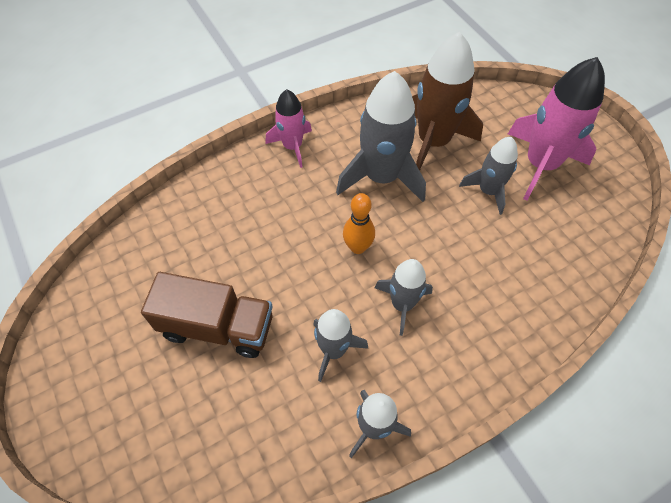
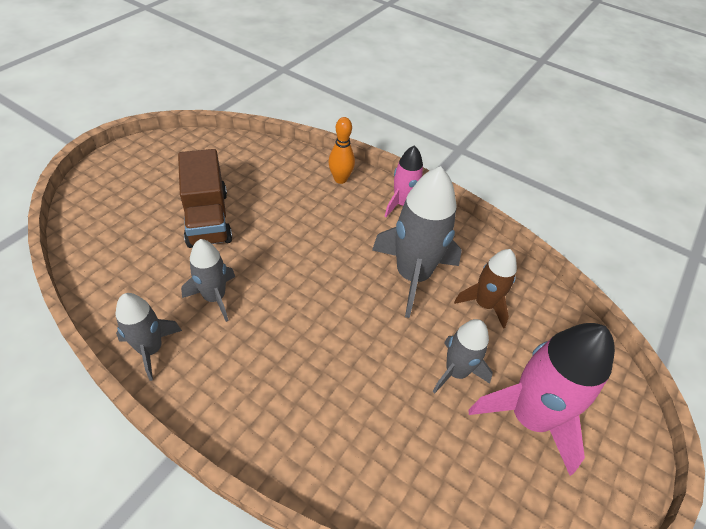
camera: 60 degrees right, 10 degrees down
orange bowling pin [343,193,375,254] -> orange bowling pin moved to [328,117,355,184]
grey rocket [375,259,433,336] -> none
brown rocket [412,32,483,171] -> brown rocket [454,249,517,329], size x0.58

